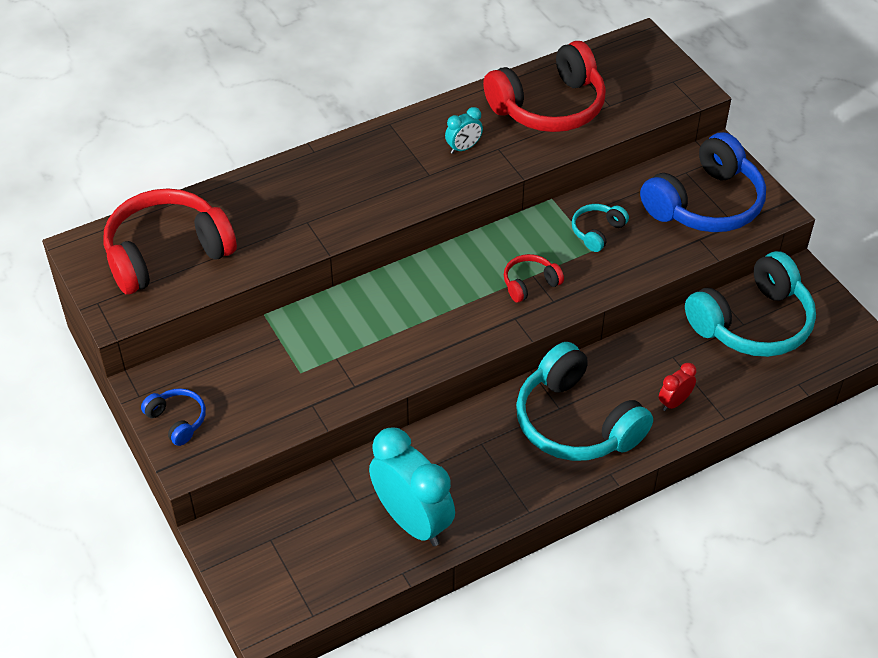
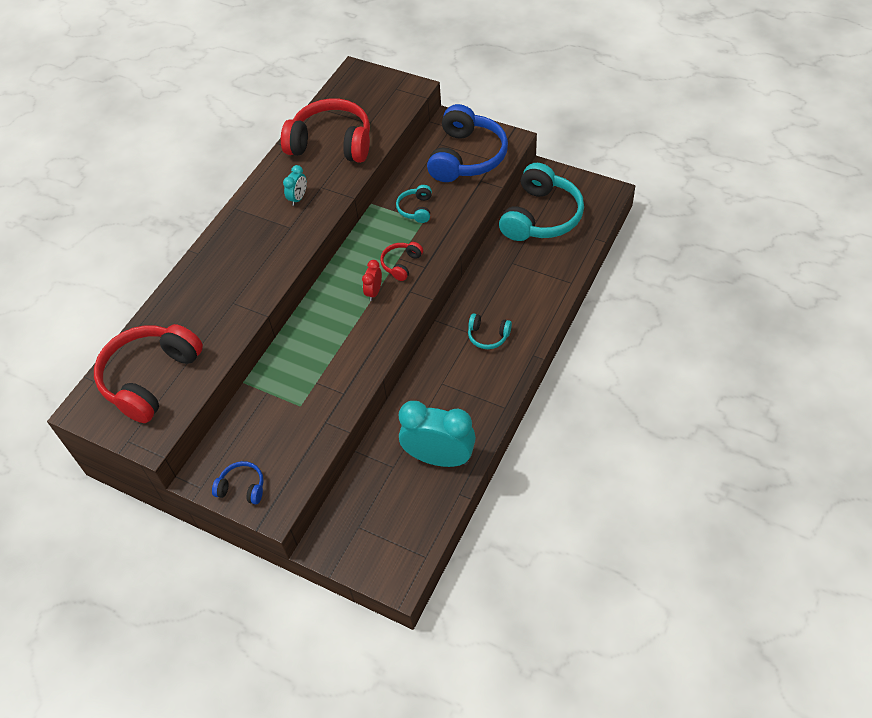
camera: 30 degrees left, 5 degrees up
red headphones [483,41,606,132] -> red headphones turned 105 degrees counterclockwise [281,99,370,163]
turquoise headphones [516,342,653,461] -> turquoise headphones [468,313,512,349], size x0.46
red clock [659,363,696,411] -> red clock moved to [362,260,382,301]

